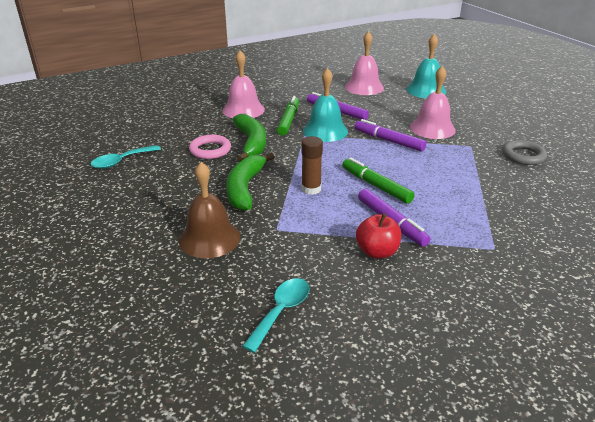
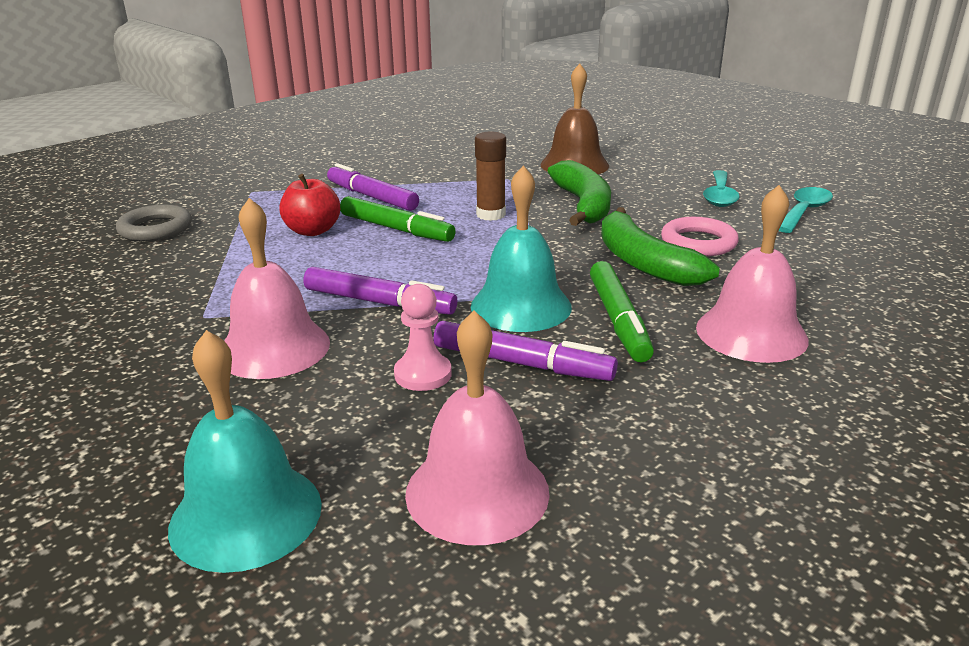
camera: 165 degrees right, 5 degrees down
turquoise spoon [242,278,310,353] -> turquoise spoon moved to [703,170,740,207]
red apple [356,213,401,259] -> red apple moved to [279,174,340,236]
grey ring [502,140,547,165] -> grey ring moved to [116,204,192,241]
none -> pink pawn [394,284,452,391]

